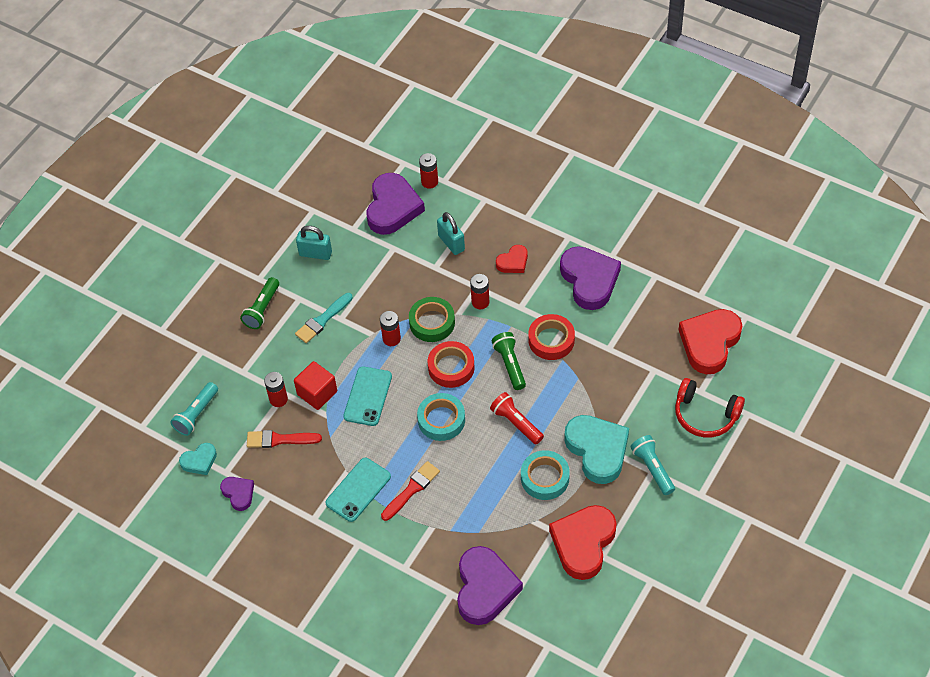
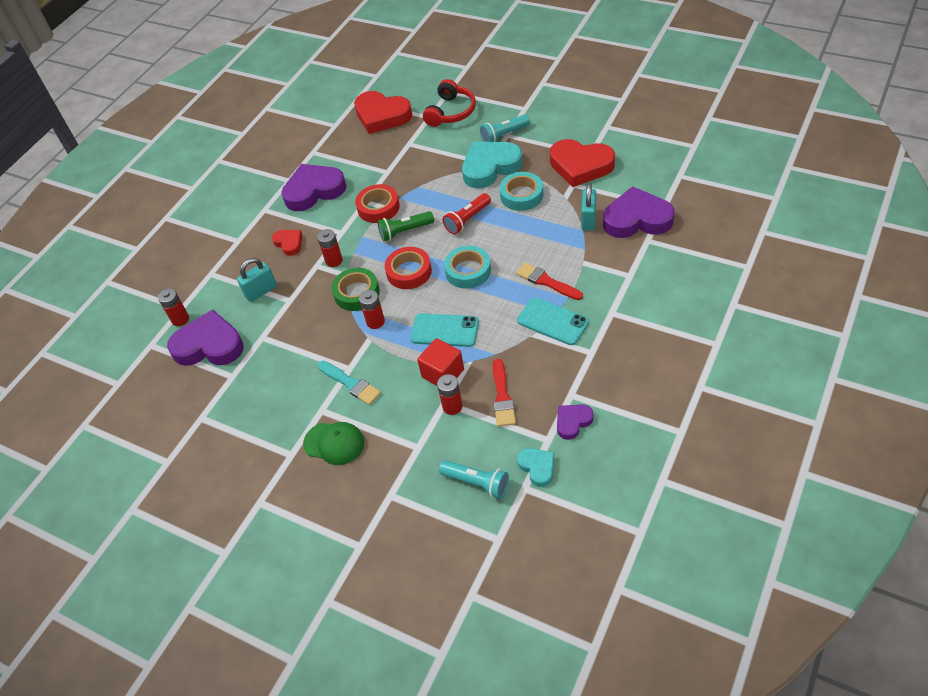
camera: 90 degrees left, 5 degrees down
green flashlight [240,277,279,329] -> green cap [303,422,364,465]
turquoise padlock [296,226,332,260] -> turquoise padlock moved to [581,183,596,231]

